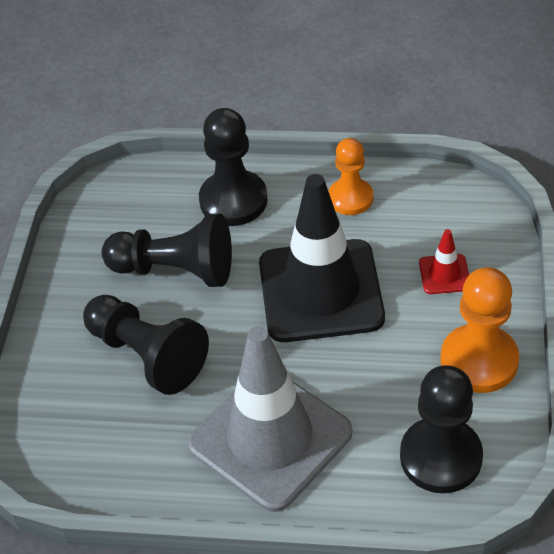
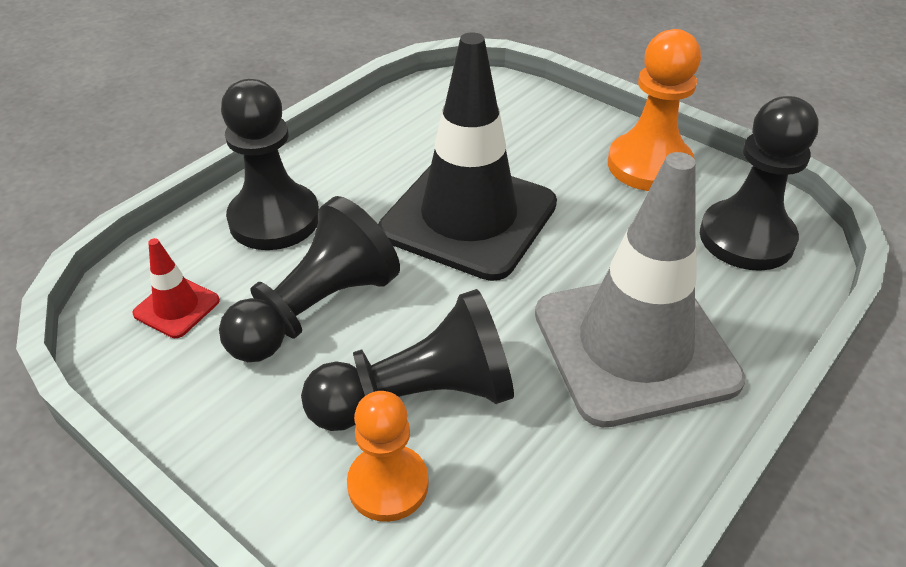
camera: 60 degrees left, 5 degrees down
orange pawn [328,138,373,215] -> orange pawn moved to [347,391,429,522]
red traffic cone [419,229,469,294] -> red traffic cone moved to [132,238,220,338]

